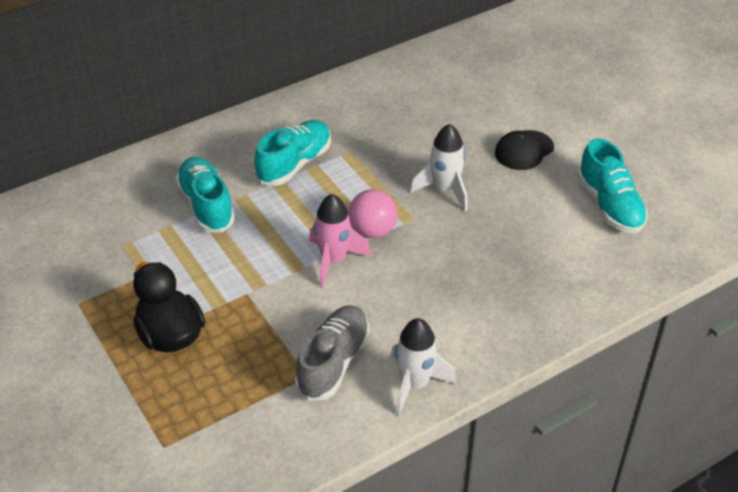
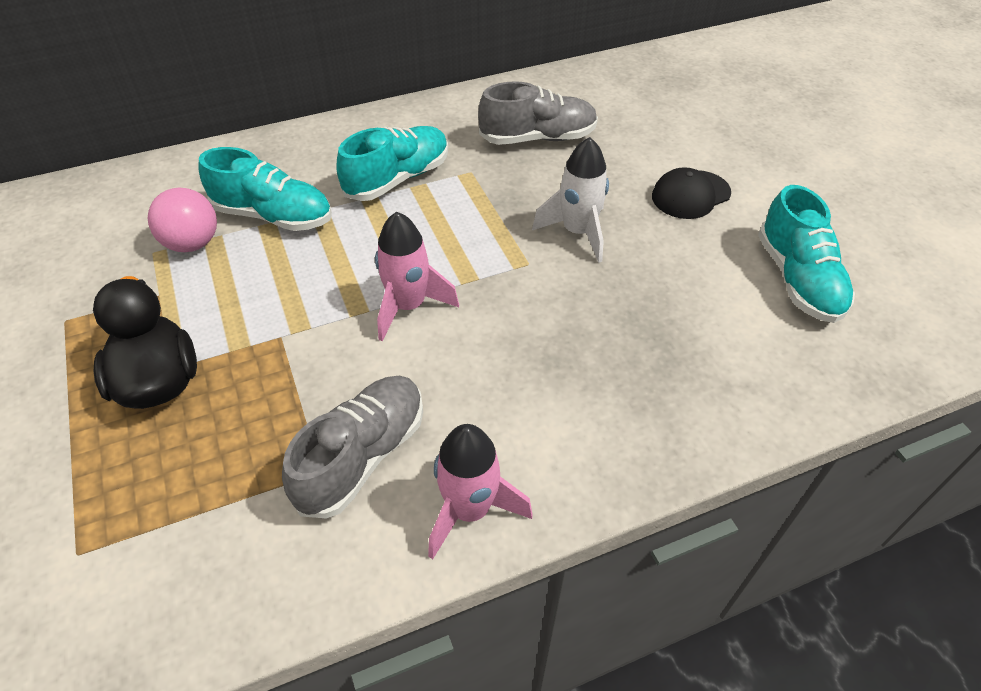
camera: 10 degrees right, 5 degrees up
turquoise shoe [175,157,235,233] -> turquoise shoe turned 120 degrees clockwise [199,147,332,231]
pink ball [348,189,397,238] -> pink ball moved to [148,188,217,252]
white rocket [390,318,457,415] -> pink rocket [428,424,533,559]
none -> grey shoe [478,81,598,145]

